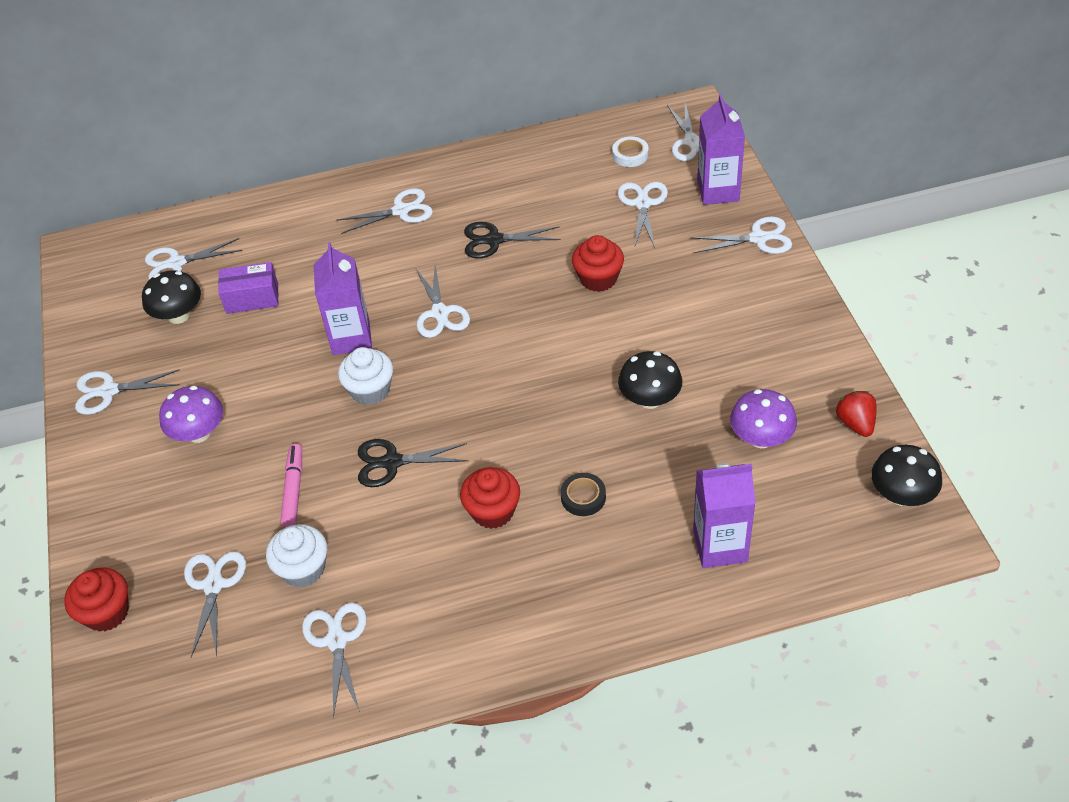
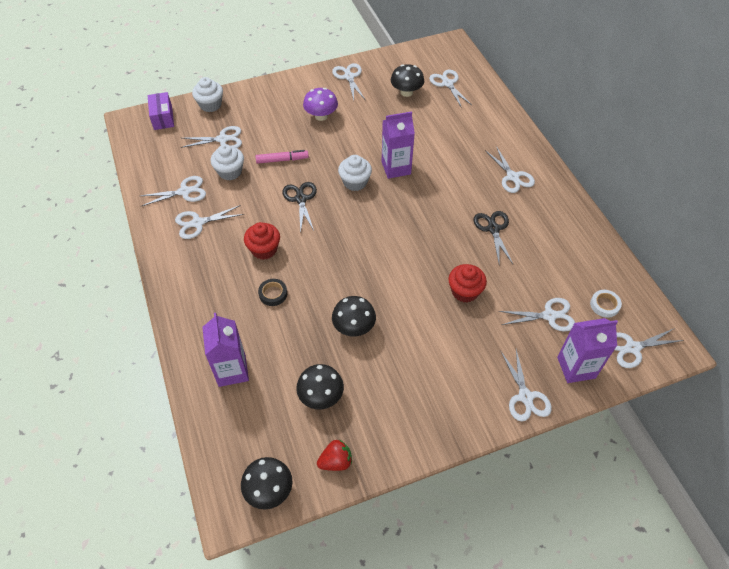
camera: 80 degrees right, 5 degrees up
red cupcake [64,568,129,632] -> white cupcake [192,77,223,112]
purple box [218,262,279,314] -> purple box moved to [148,92,174,130]
white scissors [416,265,470,338] -> white scissors moved to [175,205,244,239]
purple mushroom [730,389,797,448] -> black mushroom [296,364,344,409]

